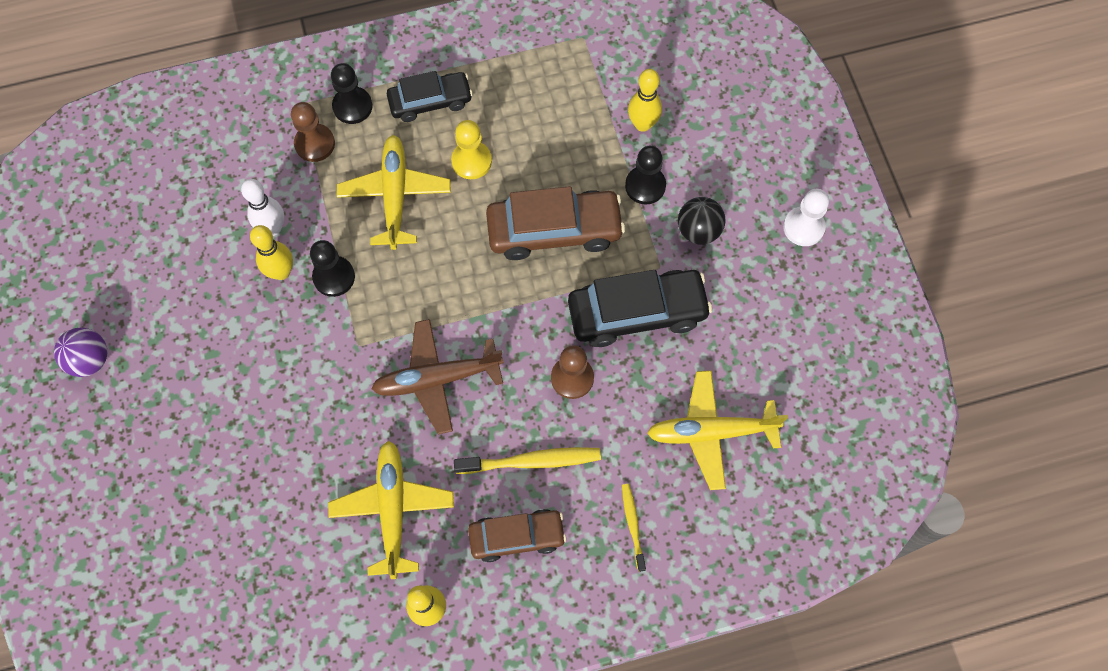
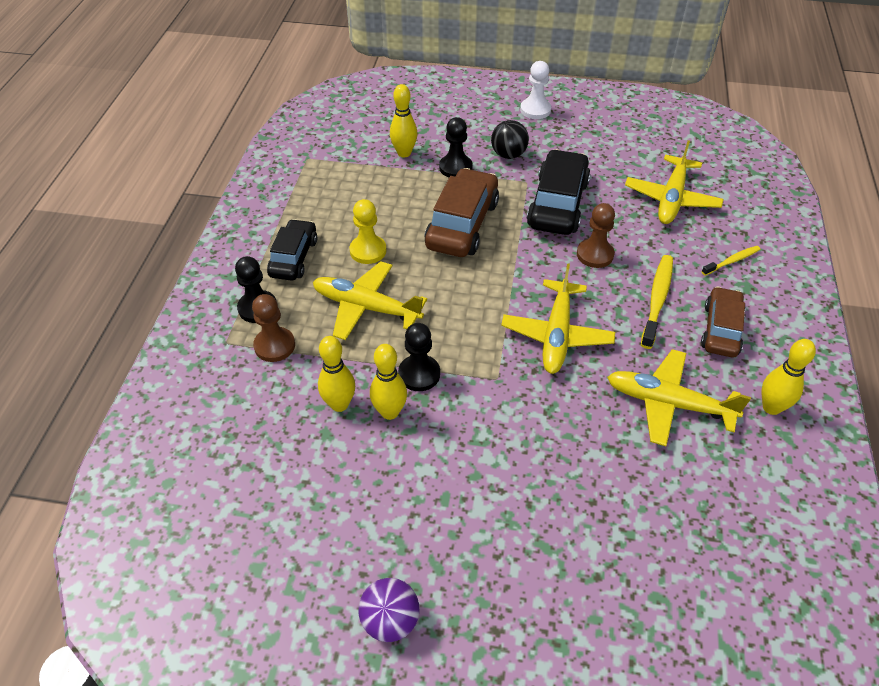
camera: 65 degrees left, 20 degrees down
white bowling pin [241,179,284,236] -> yellow bowling pin [318,336,355,412]
brown plane [371,319,504,435] -> yellow plane [501,263,615,374]
yellow toothbrush [622,484,646,572] -> yellow toothbrush turned 135 degrees clockwise [702,246,761,275]

